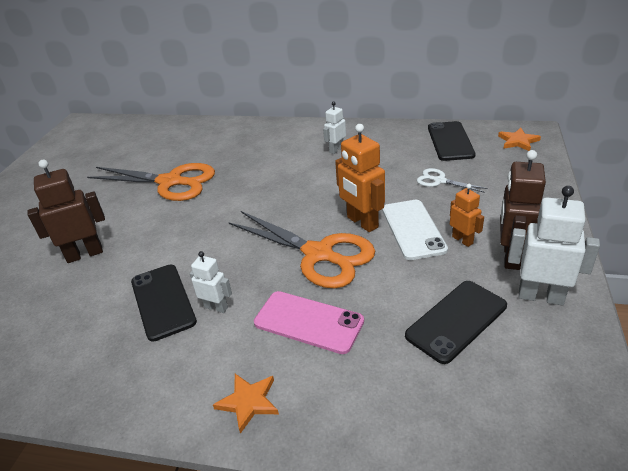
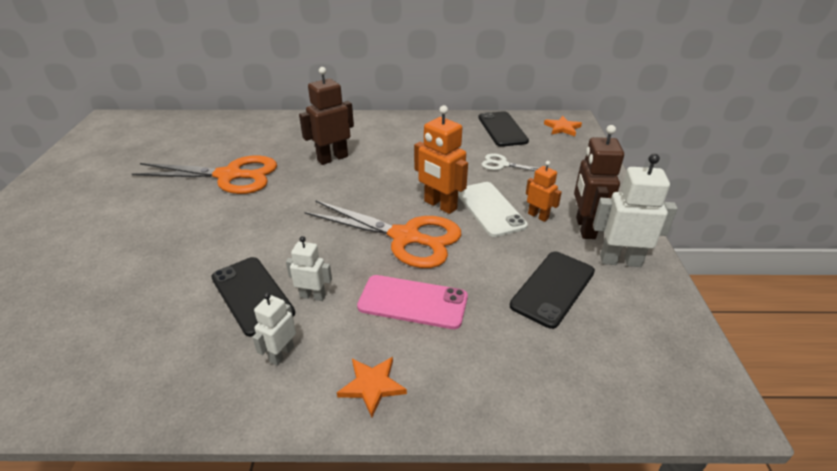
camera: 15 degrees left, 0 degrees up
brown robot [28,160,105,263] -> brown robot moved to [299,67,354,165]
white robot [323,101,346,154] -> white robot moved to [252,292,296,366]

